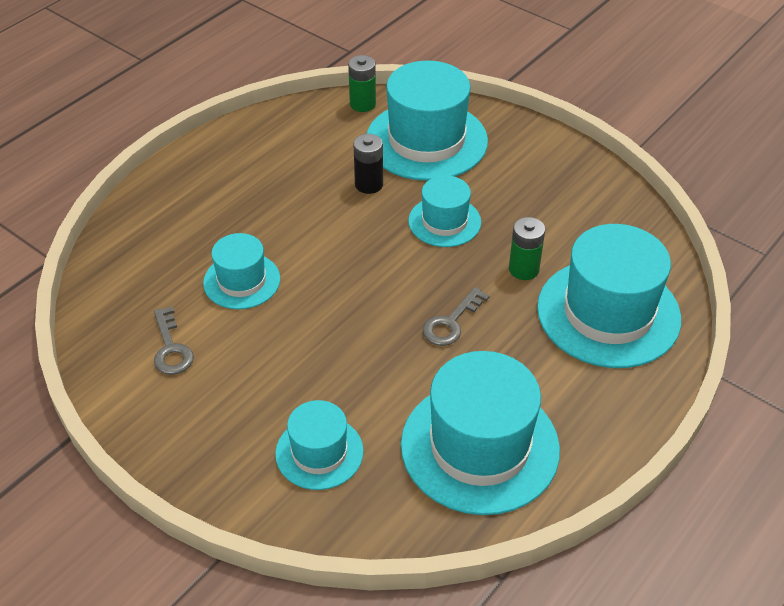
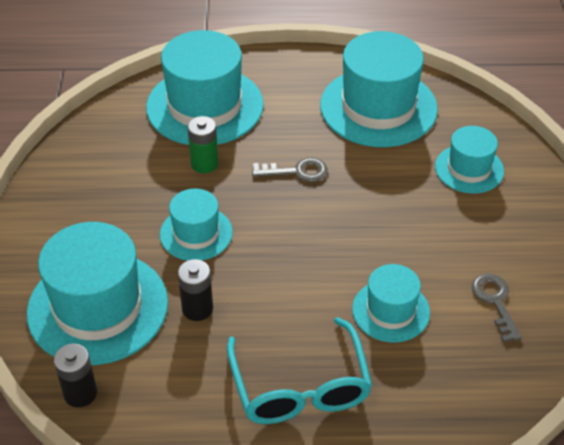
camera: 130 degrees left, 0 degrees up
grey key [154,306,194,375] -> grey key turned 45 degrees counterclockwise [472,274,522,342]
green battery [348,55,376,112] -> black battery [54,343,97,407]
none -> turquoise glasses [227,317,372,424]

